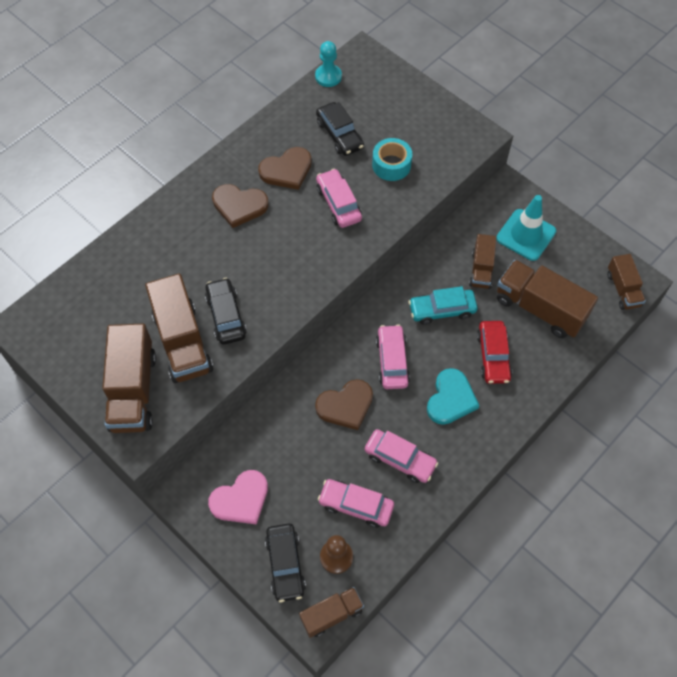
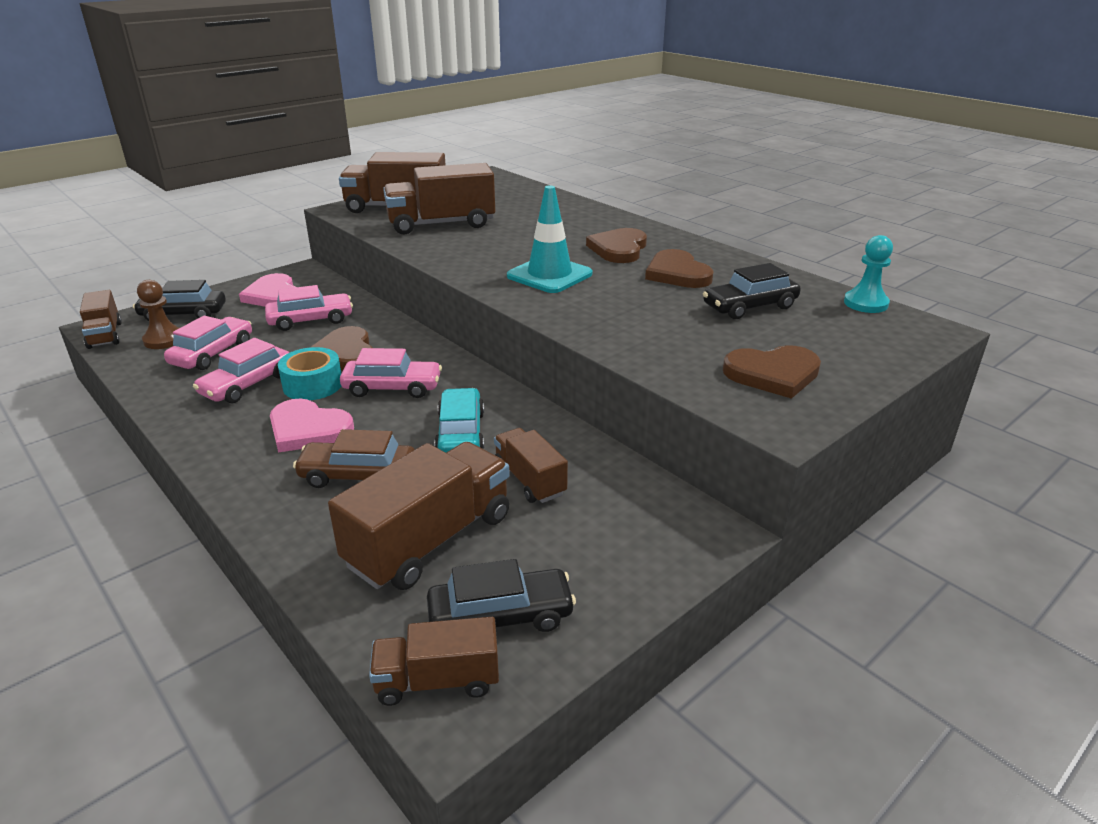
camera: 95 degrees right, 30 degrees down
black car [205,278,246,345] -> black car moved to [427,559,576,632]
pink car [316,169,362,228] -> pink car moved to [265,285,353,331]
turquoise tape [372,138,412,181] -> turquoise tape moved to [278,347,341,400]
turquoise heart [427,368,480,425] -> pink heart [270,399,354,452]
brown truck [469,234,496,289] -> brown truck turned 45 degrees clockwise [494,428,568,503]
red car [477,321,512,384] -> brown car [293,429,415,488]
turquoise traffic cone [496,195,556,261] -> turquoise traffic cone moved to [507,186,593,293]
none -> brown heart [723,345,821,399]

